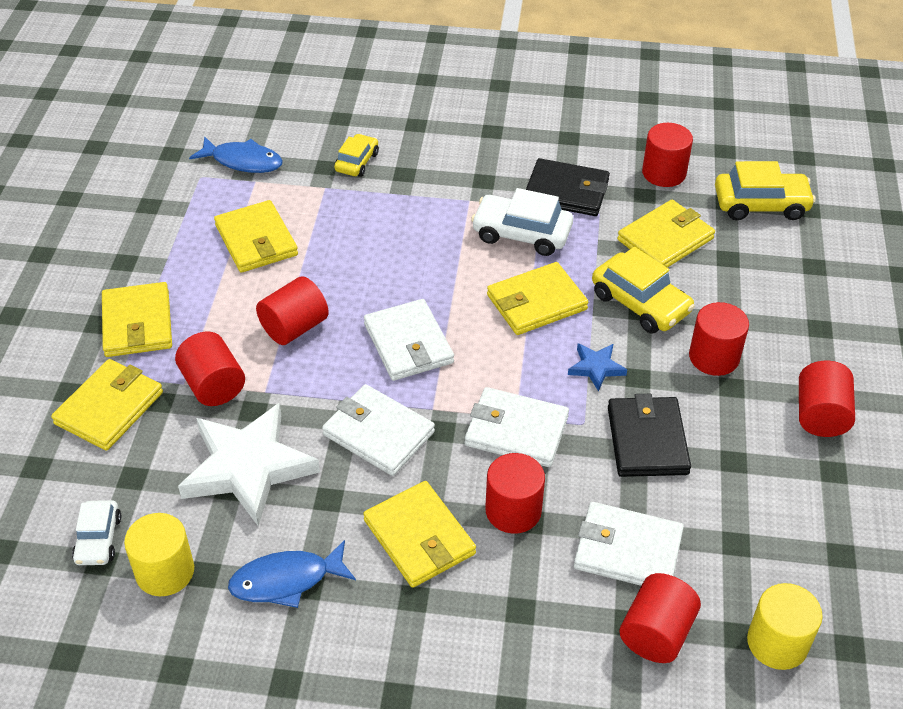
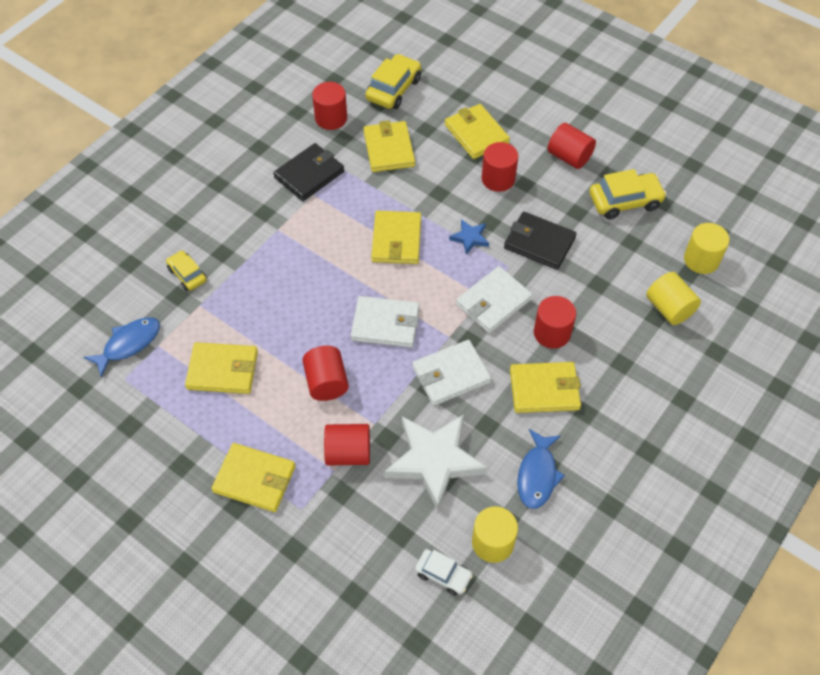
camera: 60 degrees left, 10 degrees up
yellow wallet [51,359,163,451] -> yellow wallet moved to [445,104,510,159]
white car [471,188,573,256] -> none
white wallet [574,502,684,586] -> none
yellow car [592,247,695,334] -> yellow car moved to [589,169,667,219]
red cylinder [619,573,701,663] -> yellow cylinder [646,272,701,325]

